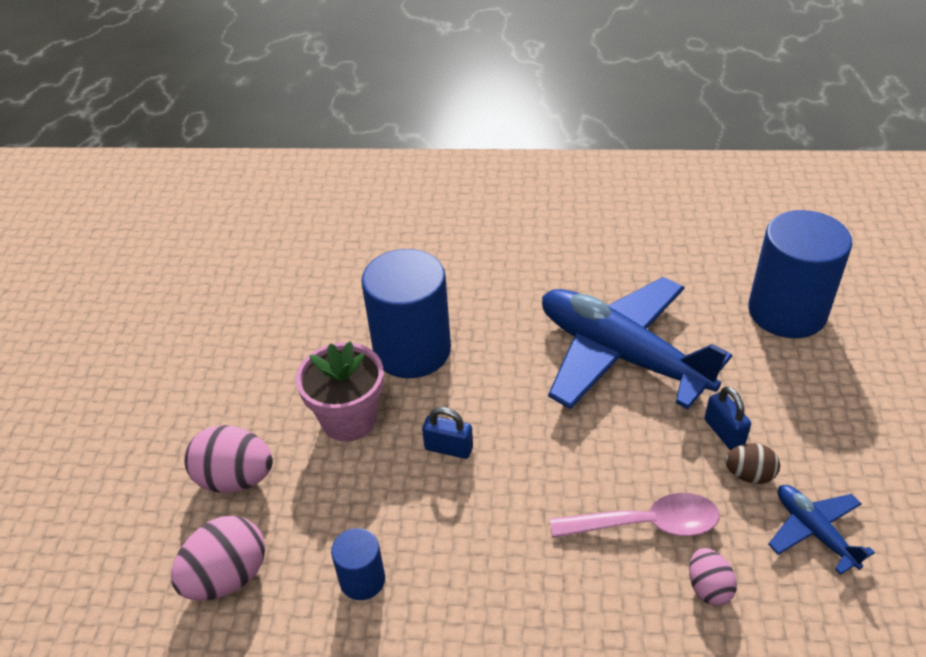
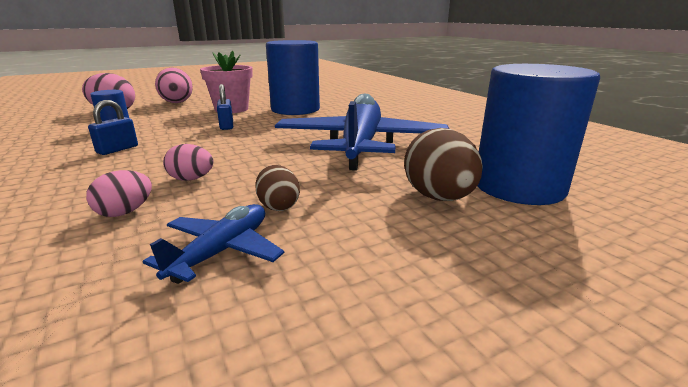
camera: 55 degrees right, 20 degrees down
pink spoon [550,493,720,538] -> pink egg [163,144,214,181]
blue padlock [705,386,751,450] -> blue padlock moved to [88,100,138,155]
none -> brown egg [404,128,483,201]

